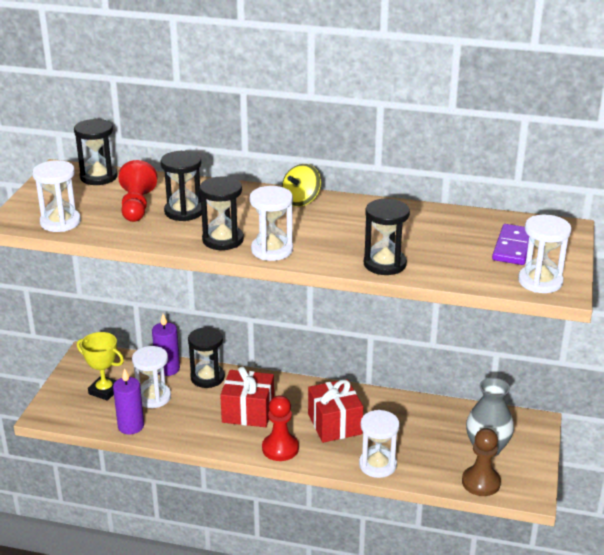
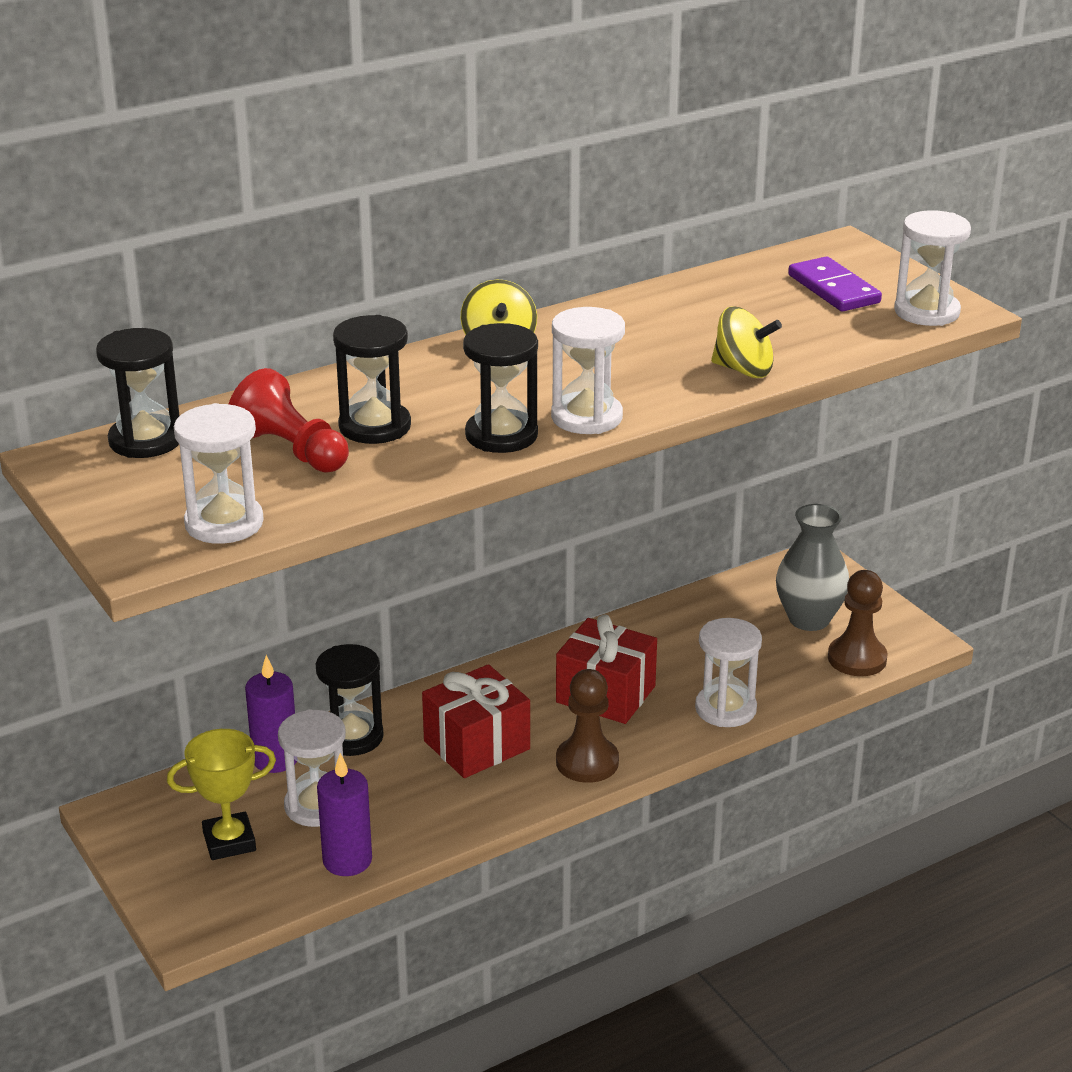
camera: 45 degrees left, 0 degrees up
red pawn [262,395,299,461] -> brown pawn [556,669,619,783]
black hourglass [364,199,410,275] -> yellow spinning top [711,306,782,378]

